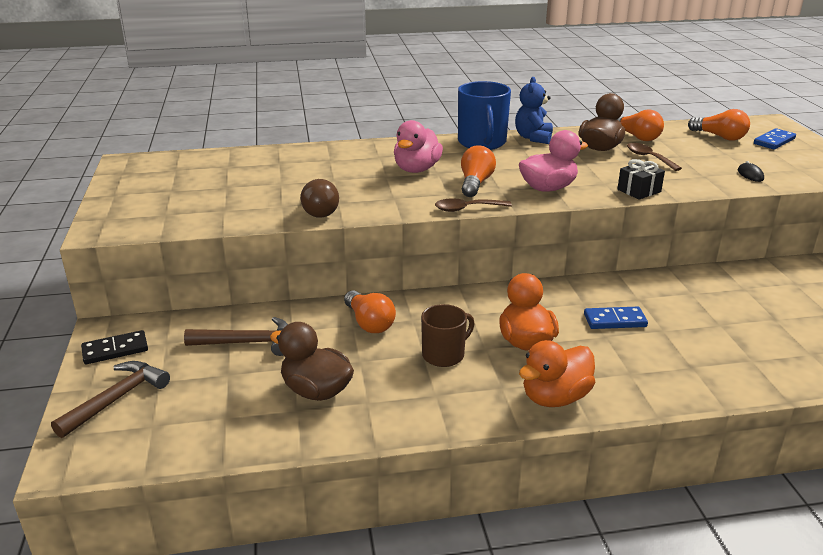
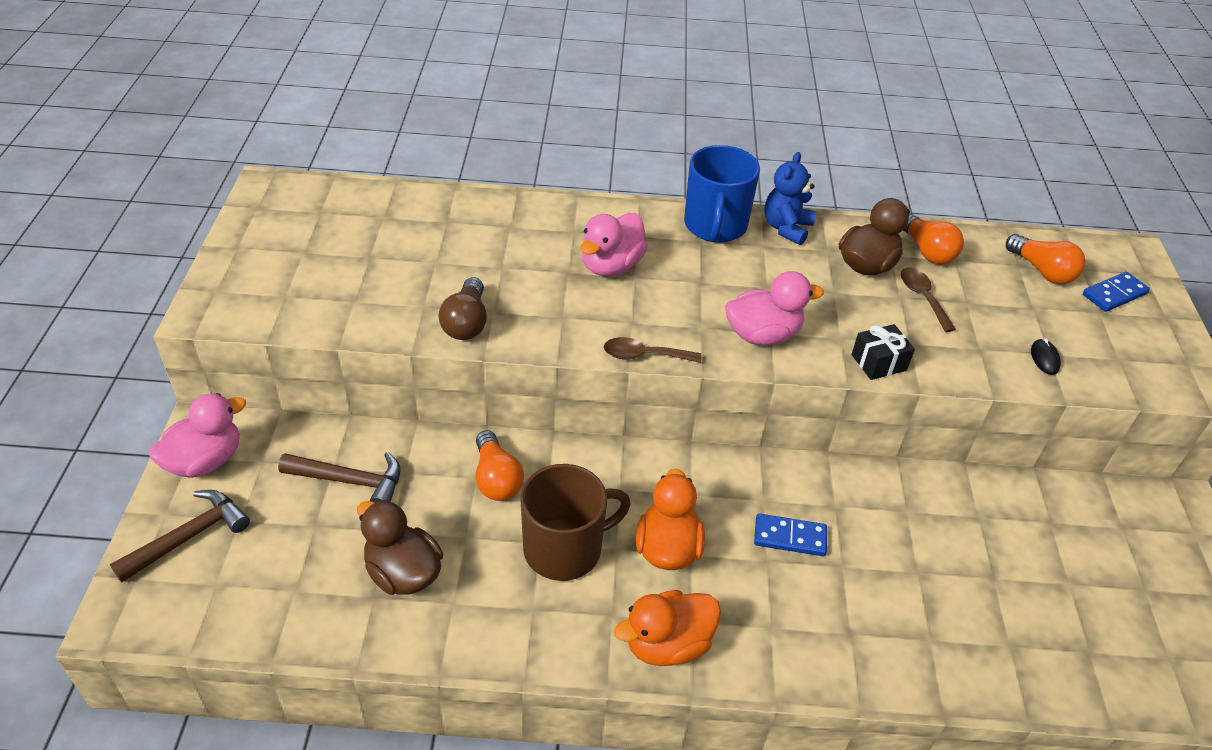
camera: 10 degrees right, 15 degrees up
black domino [81,330,148,364] -> pink duck [149,393,246,478]
brown mug [421,304,474,367] -> brown mug [521,464,631,581], size x1.55
orange light bulb [461,145,496,197] -> none

